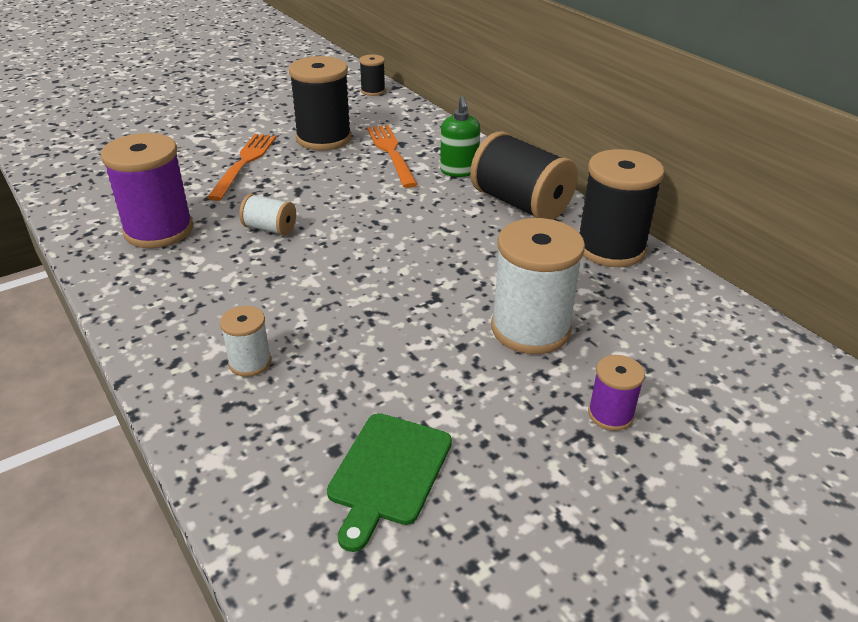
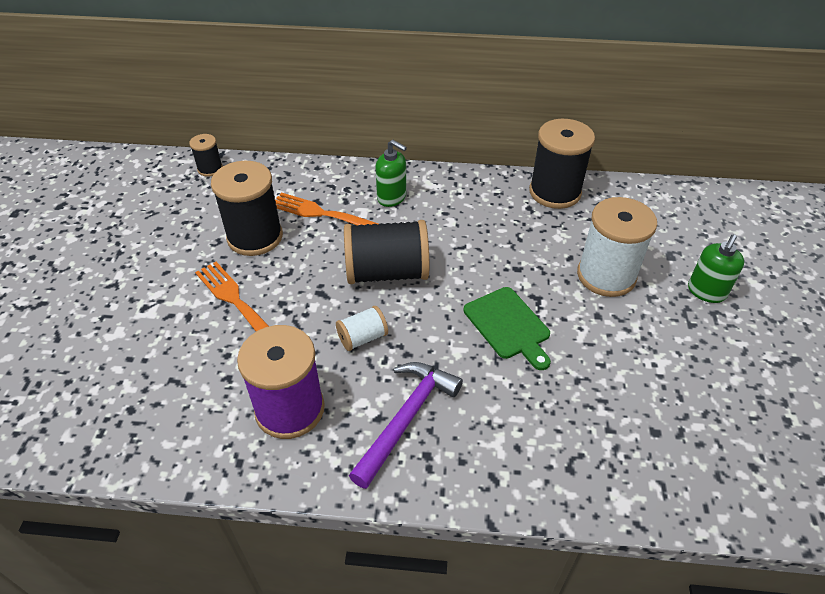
camera: 50 degrees left, 10 degrees up
white spool [220,306,271,377] -> none
green cutting board [327,413,452,552] -> green cutting board moved to [463,287,551,370]
black spool [470,131,578,220] -> black spool moved to [344,220,429,284]
purple spool [588,355,645,431] -> green soap dispenser [688,234,744,303]
none -> purple hammer [349,362,463,489]

